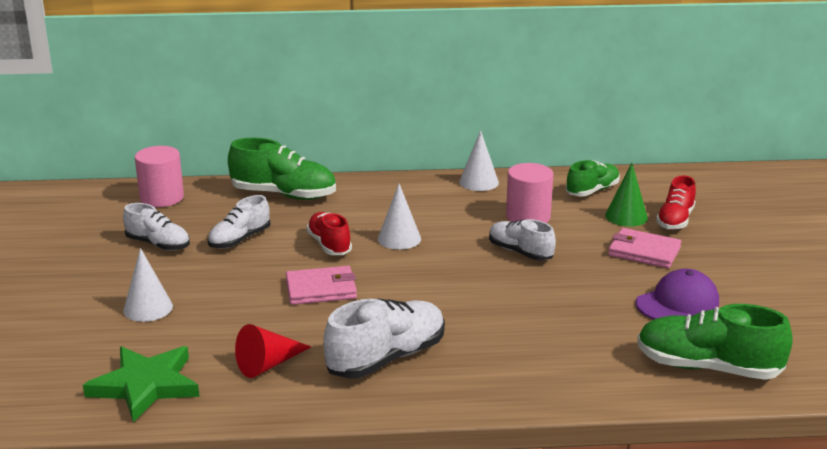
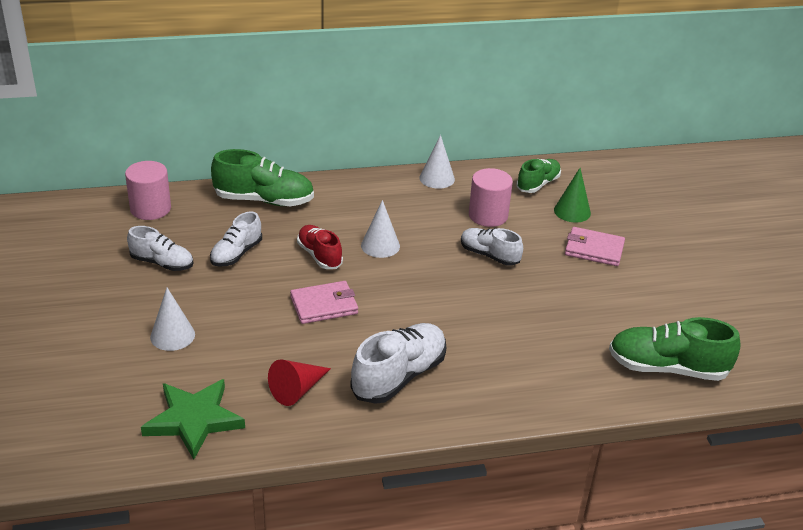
camera: 10 degrees left, 10 degrees up
purple cap [636,269,719,320] -> none
red shoe [656,175,696,230] -> none

